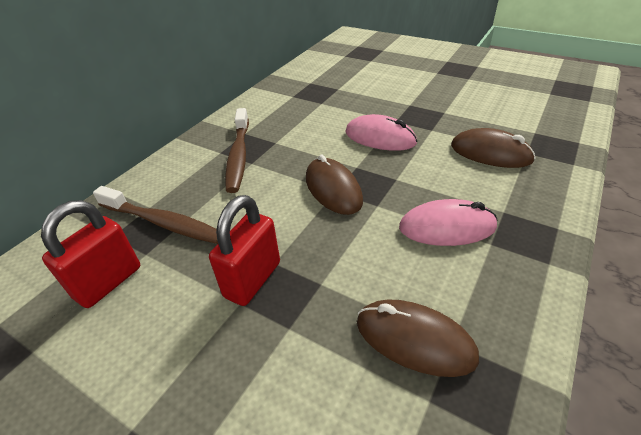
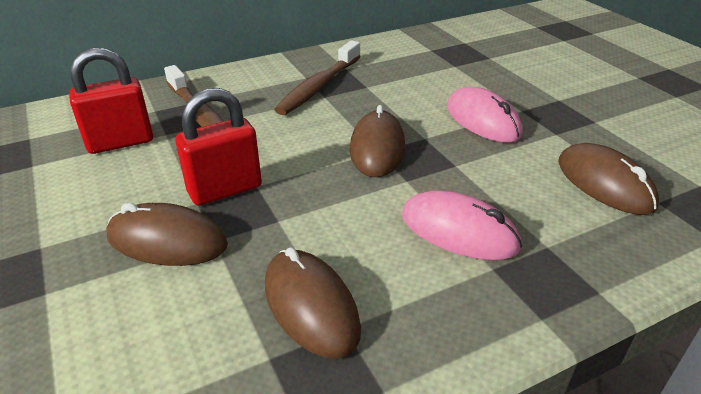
camera: 30 degrees right, 5 degrees down
none -> brown mouse [106,203,228,266]

